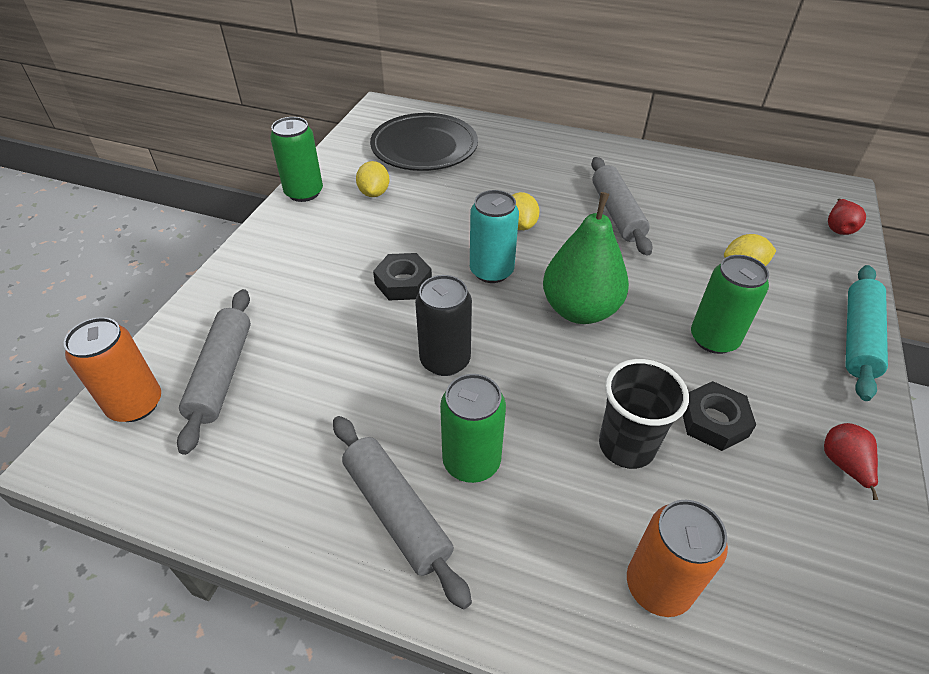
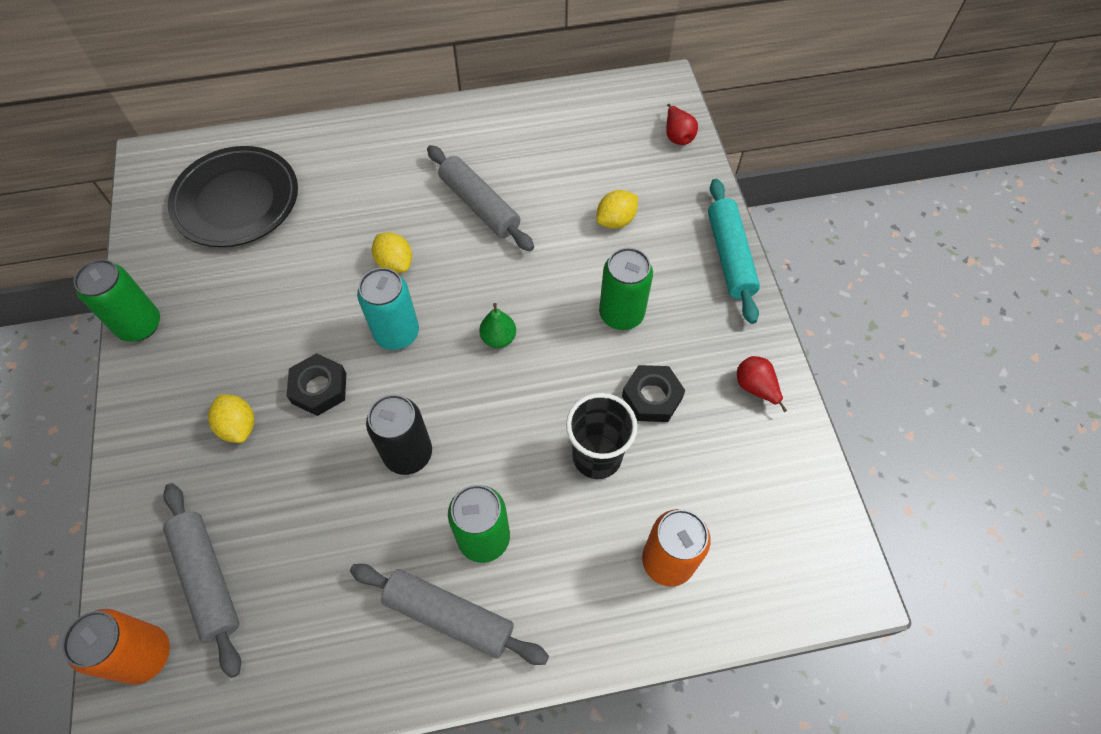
camera: 30 degrees left, 15 degrees up
yellow lemon [356,161,389,197] -> yellow lemon moved to [208,394,254,443]
green pear [543,192,629,324] -> green pear [479,303,516,348], size x0.46

